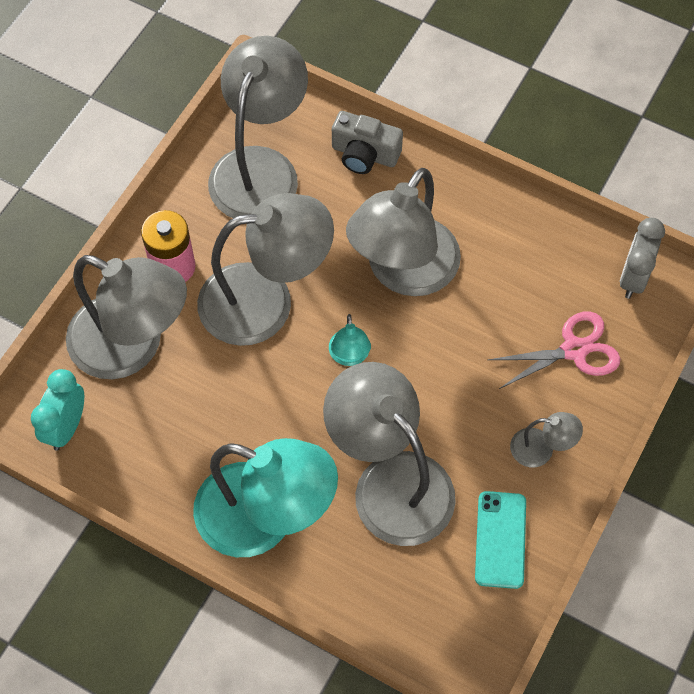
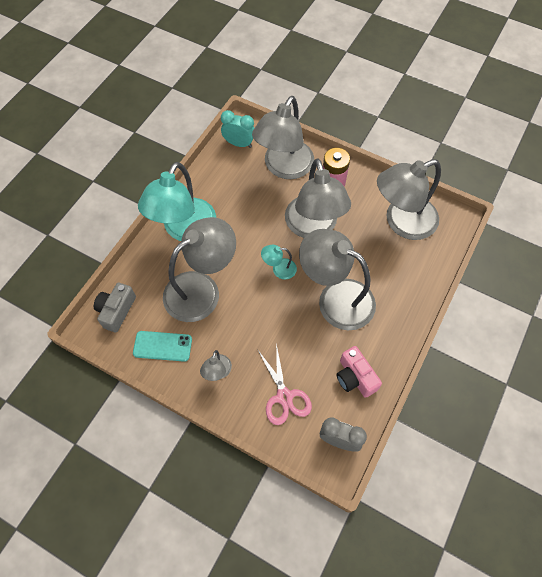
camera: 90 degrees right, 0 degrees up
grey lamp [208,36,308,218] -> grey lamp turned 135 degrees clockwise [377,159,441,240]
grey camera [332,111,403,174] -> grey camera moved to [94,283,136,333]
none -> pink camera [336,346,382,398]

